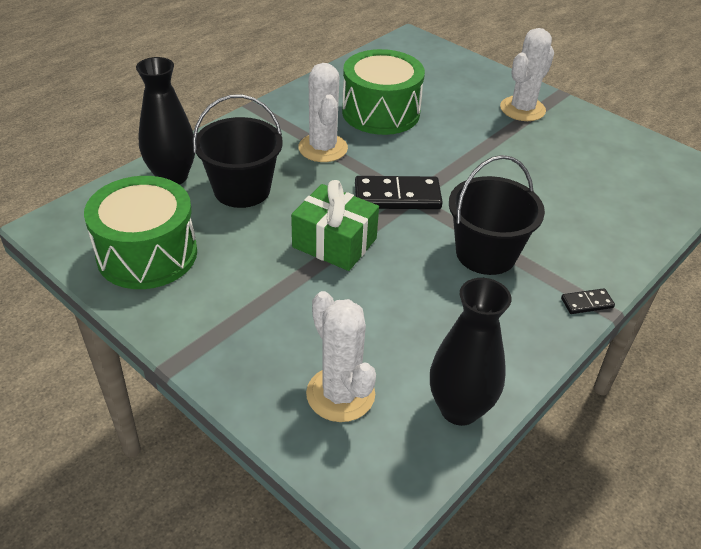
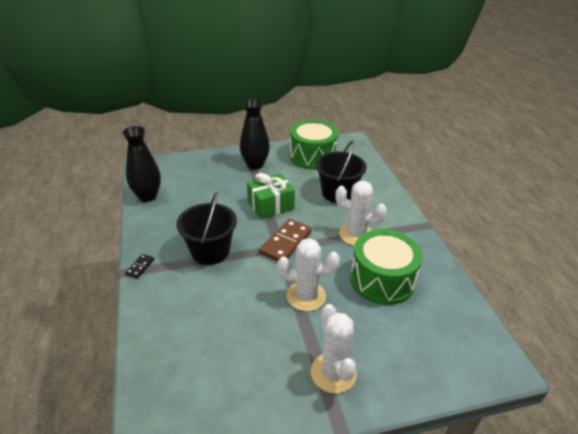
camera: 125 degrees right, 5 degrees down
black vase [136,57,195,185] -> black vase moved to [240,99,270,170]
white cactus [306,291,376,422] -> white cactus moved to [277,238,339,311]
black domino [355,176,443,209] -> brown domino [259,219,312,262]

